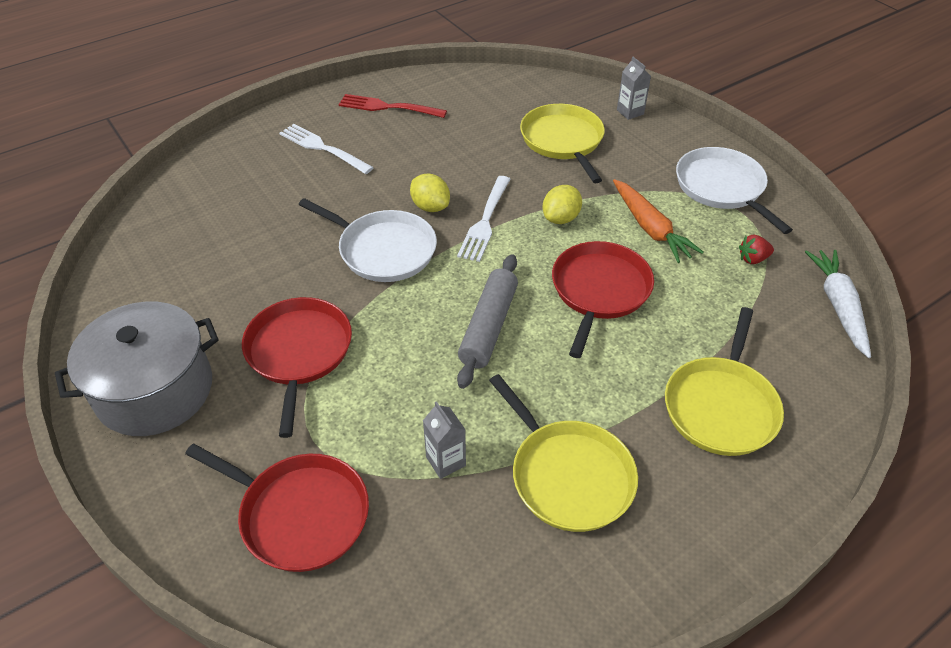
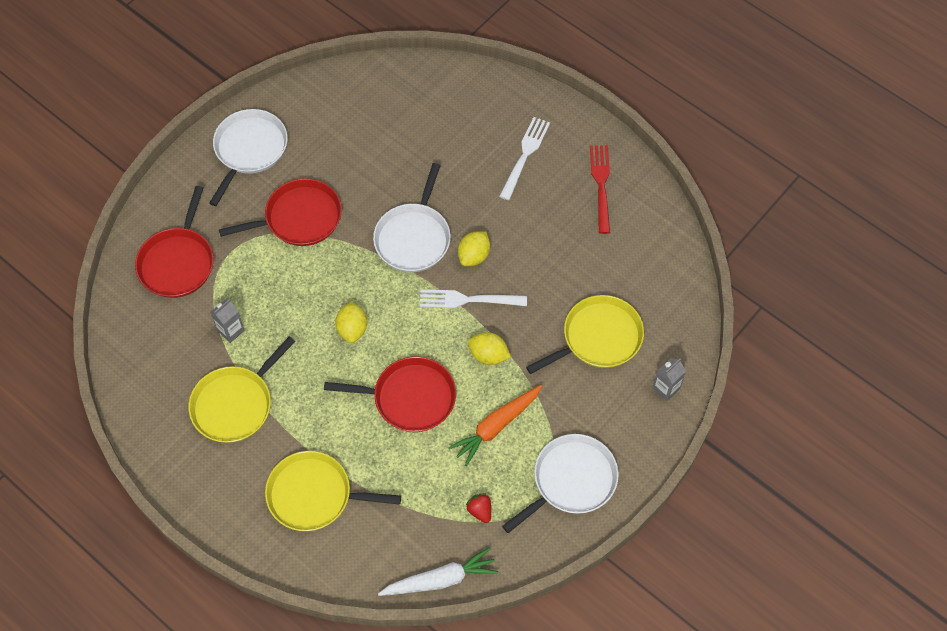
camera: 75 degrees right, 15 degrees up
grey pot [55,302,219,436] -> white pan [209,109,288,206]
grey rolling pin [457,254,518,389] -> yellow lemon [335,301,367,343]

